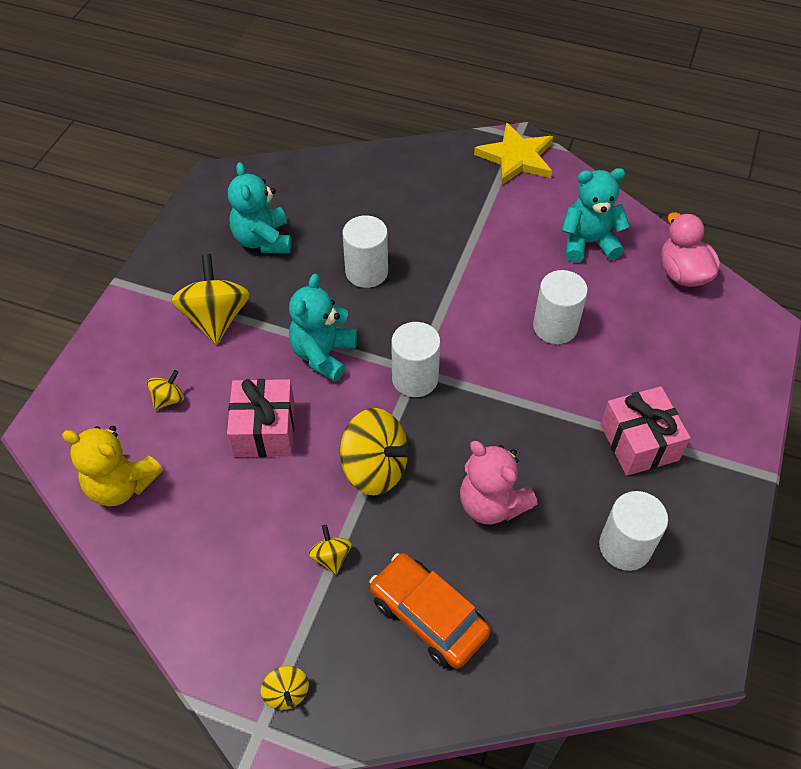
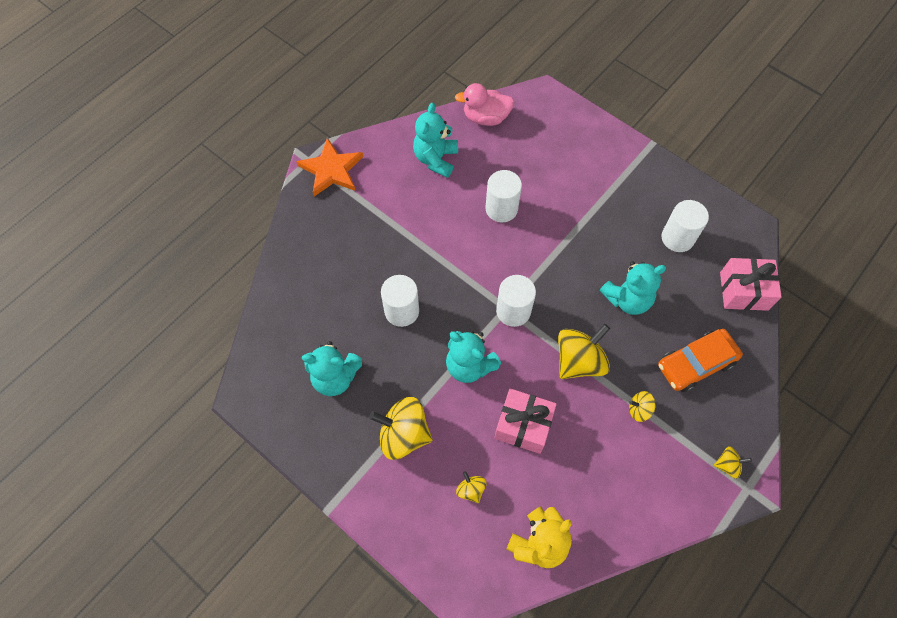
camera: 70 degrees left, 10 degrees up
pink teddy bear [460,441,538,525] -> turquoise teddy bear [600,261,666,315]
yellow star [474,123,553,186] -> orange star [296,138,364,196]
pink gift [600,386,691,476] -> pink gift moved to [720,258,782,311]

